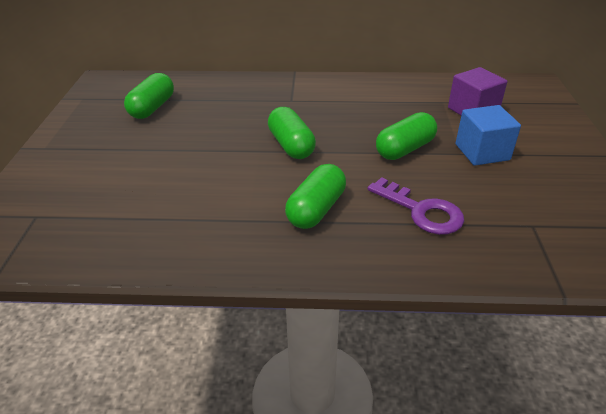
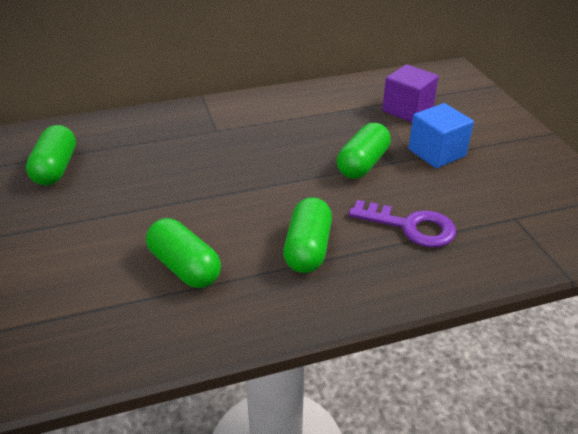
camera: 20 degrees left, 0 degrees up
green capsule [268,107,316,159] -> green capsule moved to [146,218,221,288]

